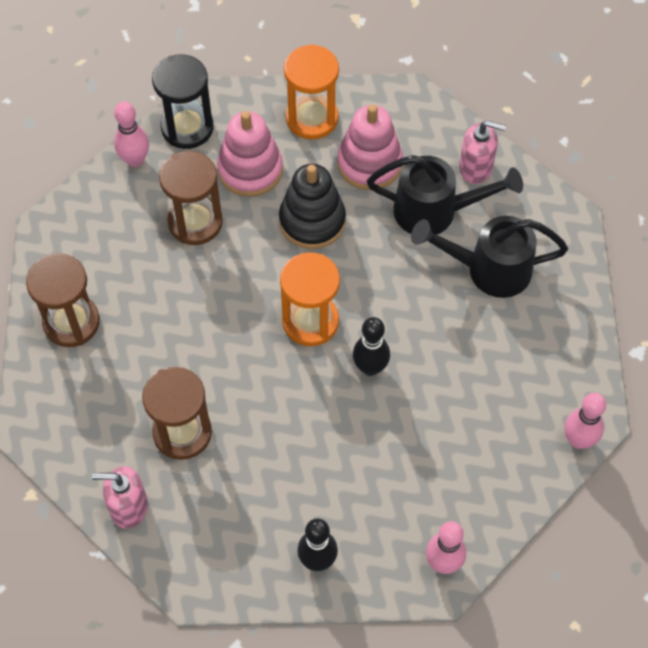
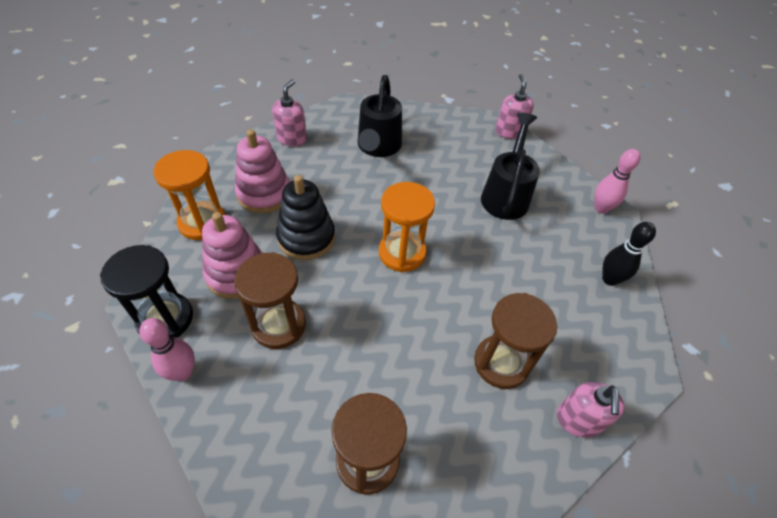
camera: 85 degrees left, 10 degrees down
black bowling pin [353,317,390,376] -> none
black watering can [367,155,523,235] -> black watering can moved to [481,113,540,220]
pink bowling pin [564,393,606,449] -> pink soap dispenser [495,74,534,139]

